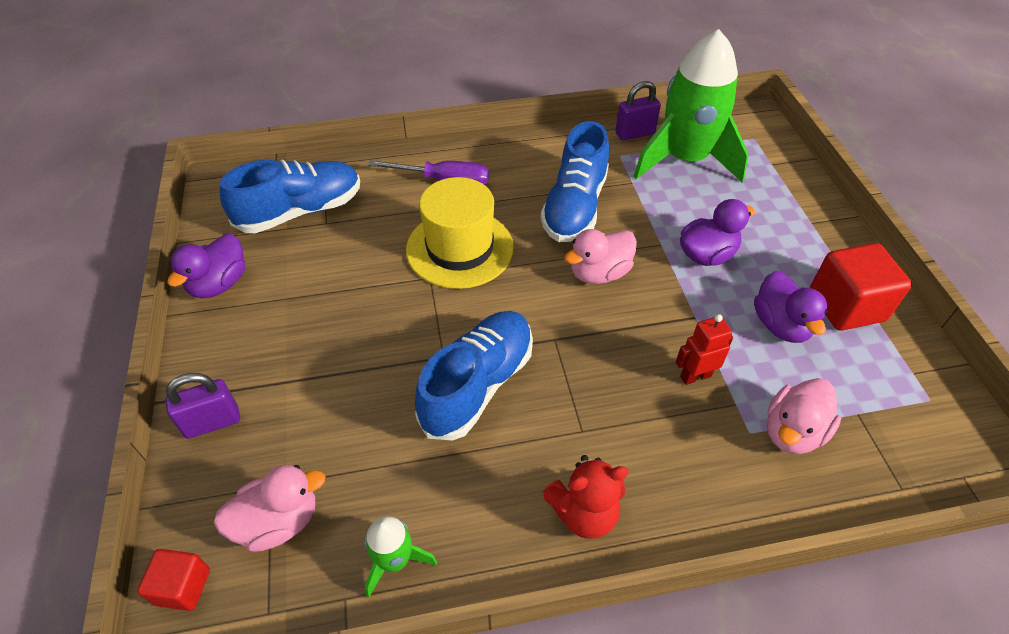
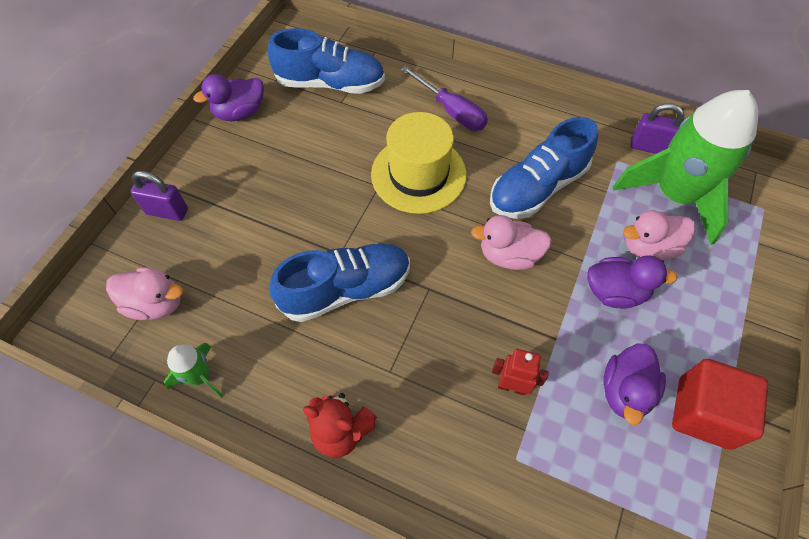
camera: 35 degrees right, 10 degrees up
red cube [137,549,210,611] -> none
pink duck [767,378,841,454] -> pink duck moved to [623,210,696,260]

